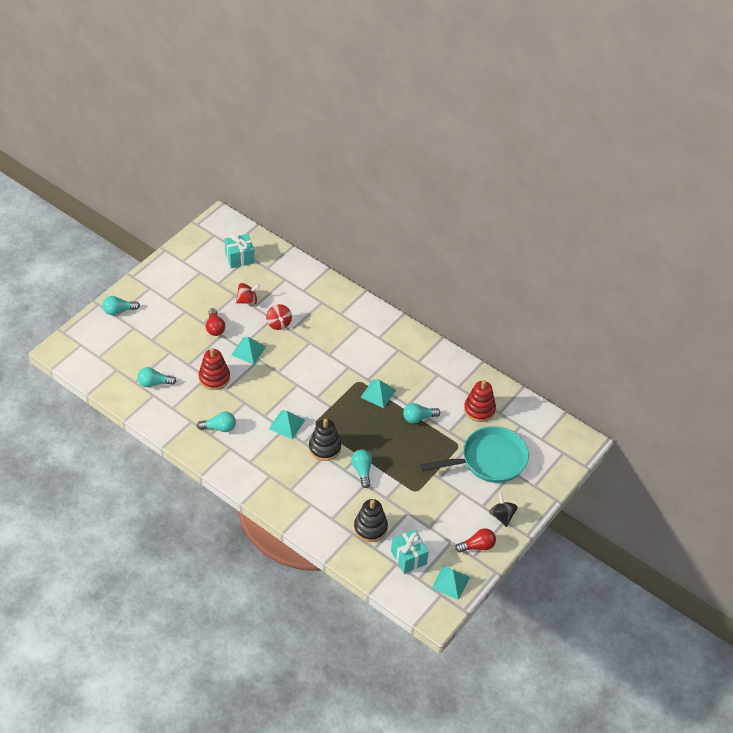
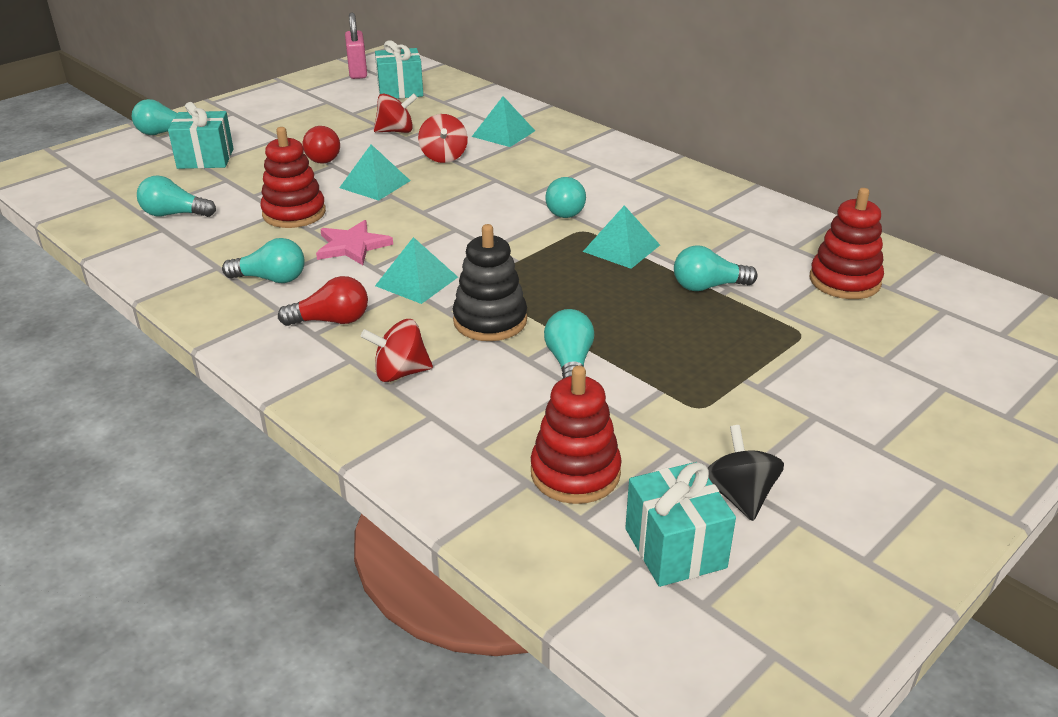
camera: 10 degrees right, 15 degrees down
black stacking toy [354,499,388,542] -> red stacking toy [531,366,622,504]
turquoise pan [420,426,529,483] -> none
turquoise pyramid [432,566,470,600] -> turquoise pyramid moved to [472,96,535,147]
red light bulb [455,528,496,553] -> red light bulb moved to [278,276,368,326]
black spinning top [489,493,518,527] -> black spinning top moved to [707,425,784,521]
none -> turquoise gift [168,102,234,169]
none -> pink star [316,220,393,265]
none -> pink padlock [345,12,367,79]
none -> red spinning top [361,319,433,382]
none -> turquoise light bulb [545,177,586,218]

